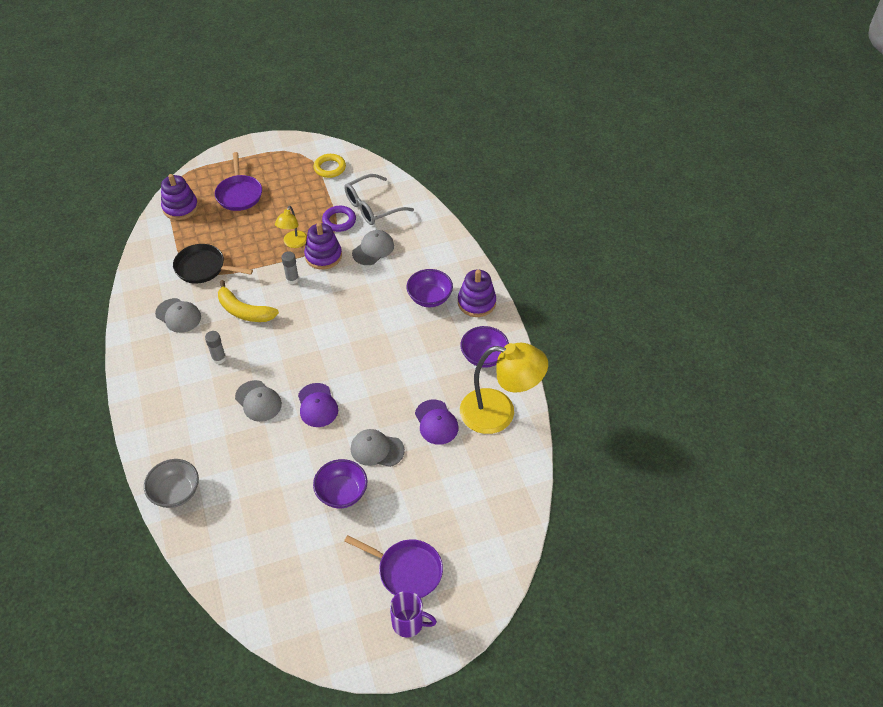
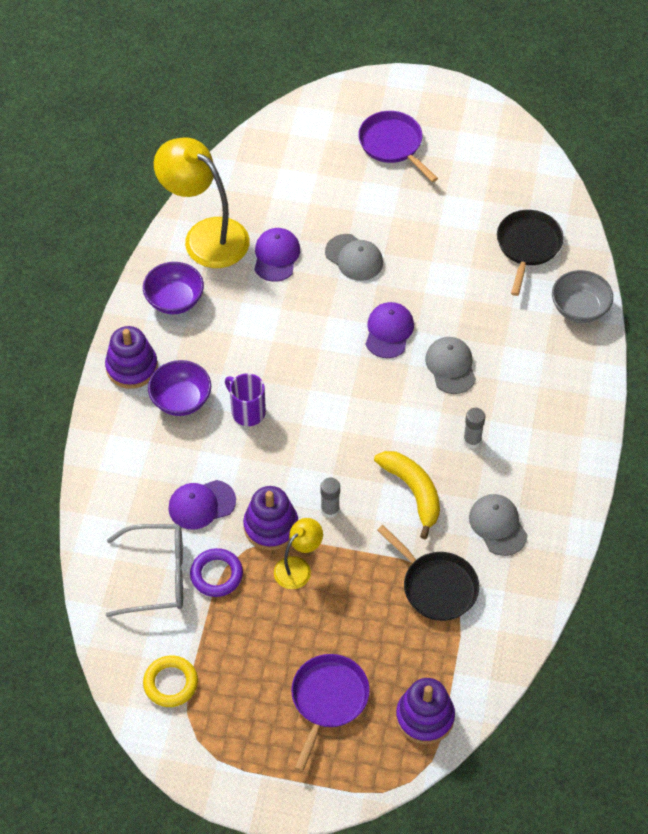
camera: 150 degrees left, 5 degrees up
purple bowl [313,459,367,508] -> none
grey cap [352,230,394,265] -> purple cap [168,480,236,529]
purple mug [390,591,437,638] -> purple mug moved to [225,373,266,426]
none -> black pan [497,210,564,296]

